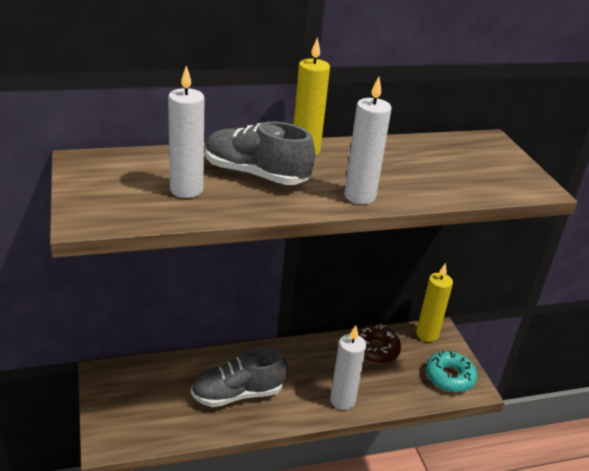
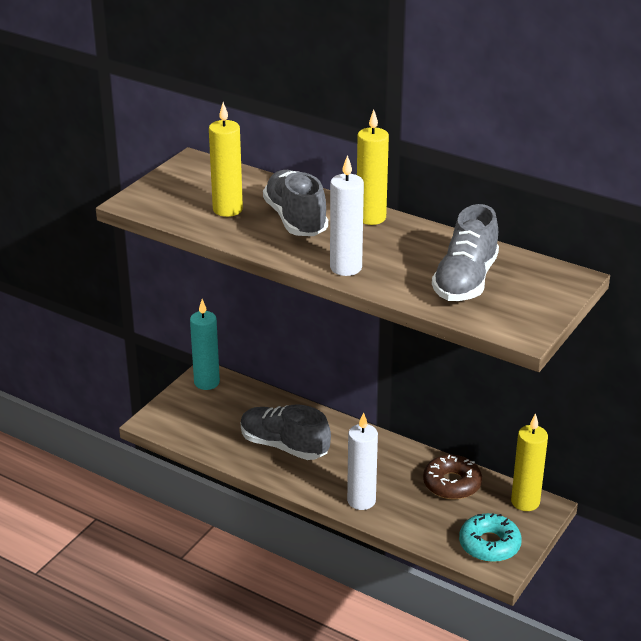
camera: 50 degrees right, 0 degrees up
white candle [168,66,205,198] -> yellow candle [209,102,243,217]
none -> turquoise candle [190,299,220,390]
none -> grey shoe [432,204,499,301]

